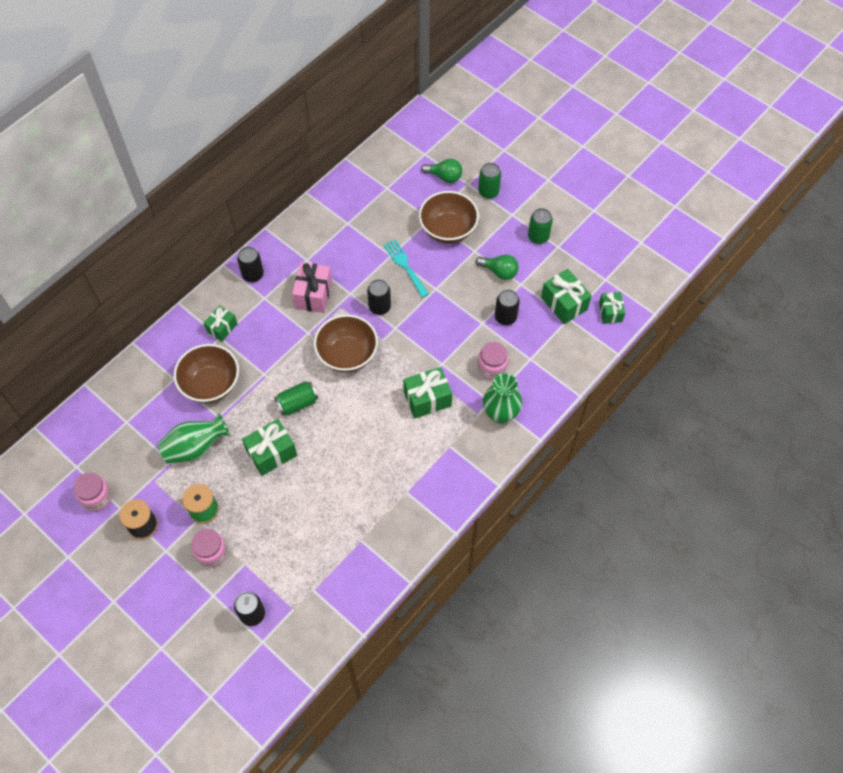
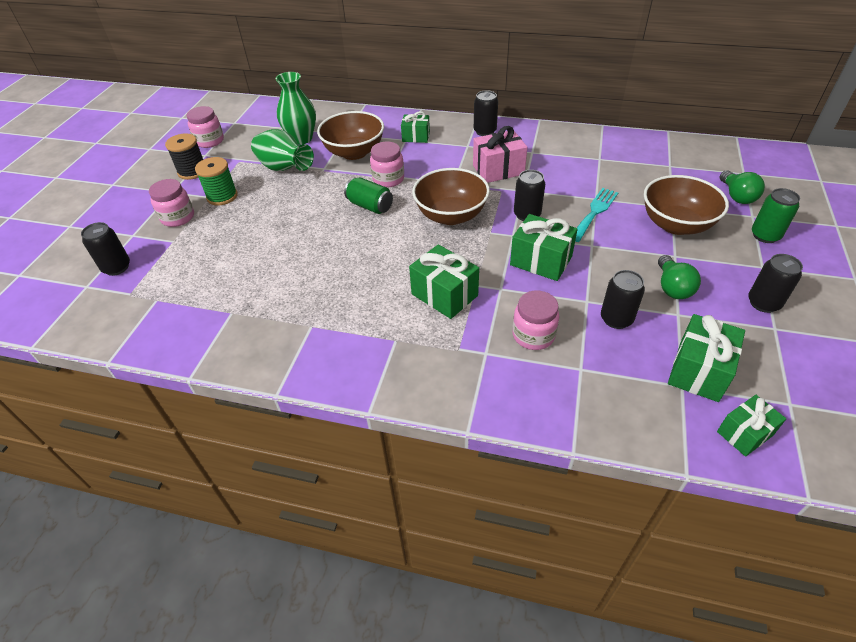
camera: 65 degrees right, 15 degrees down
green gift [242,419,297,476] -> green gift moved to [510,214,578,281]
green vase [483,373,522,424] -> green vase moved to [275,72,316,145]
green can [528,208,553,244] -> black can [748,254,803,313]
none -> pink jar [370,142,404,187]

